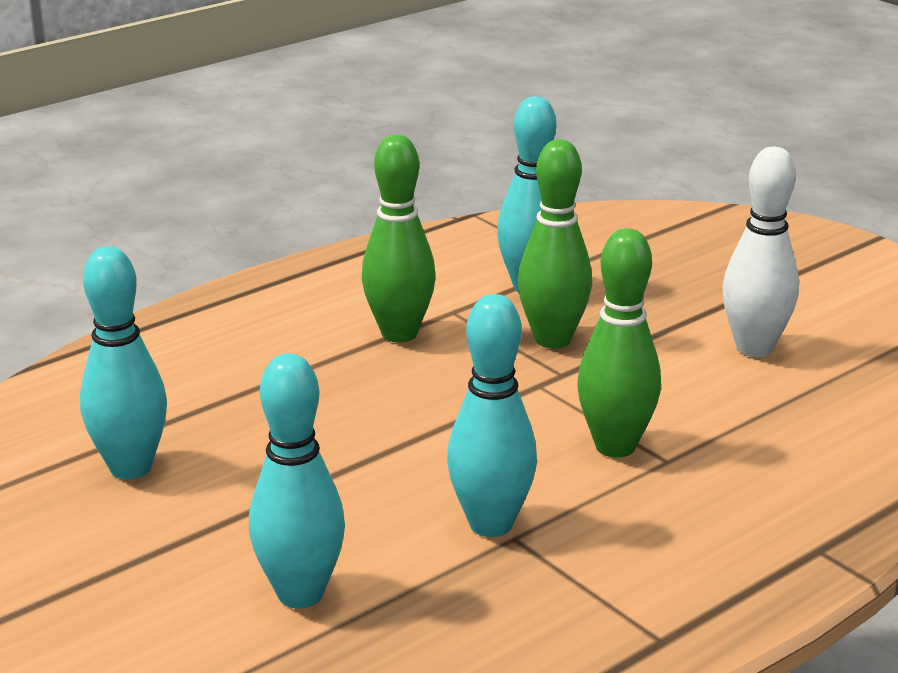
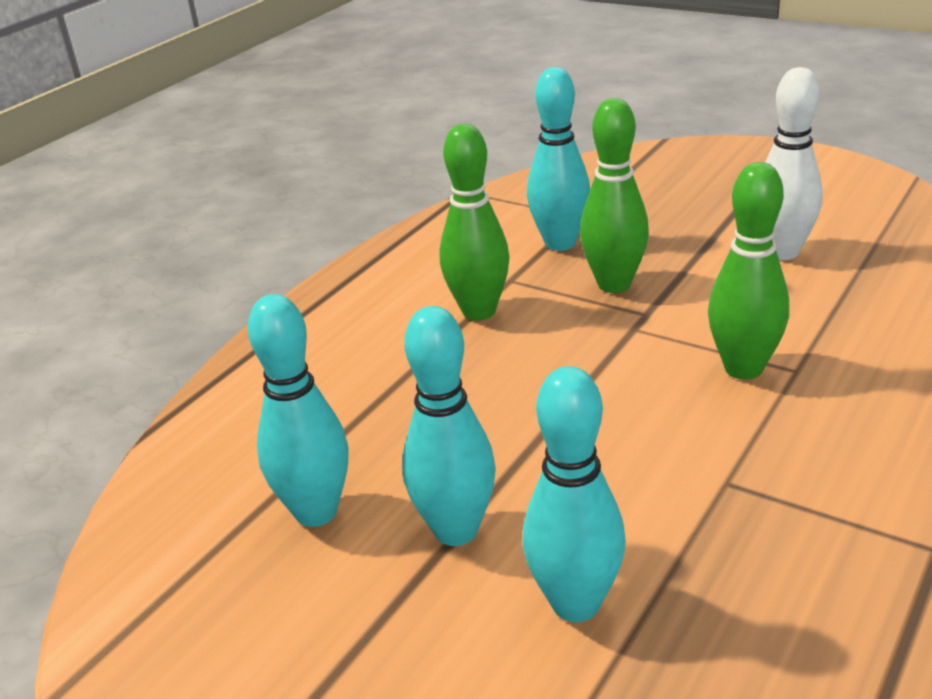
camera: 15 degrees left, 5 degrees up
turquoise bowling pin [447,294,537,537] -> turquoise bowling pin moved to [402,306,496,546]

